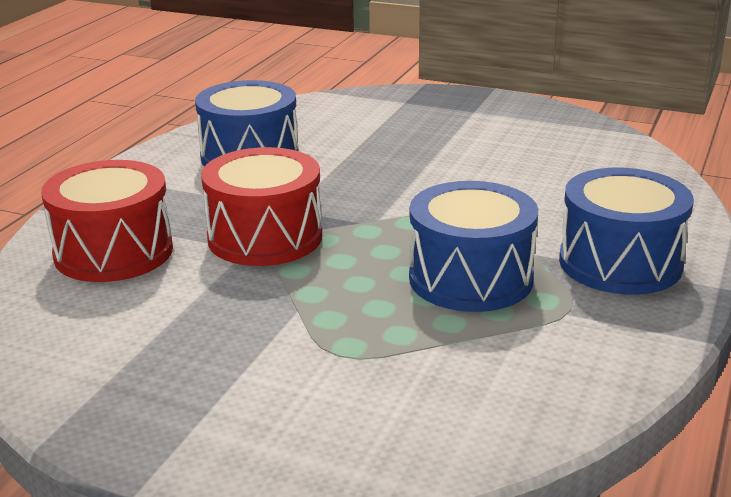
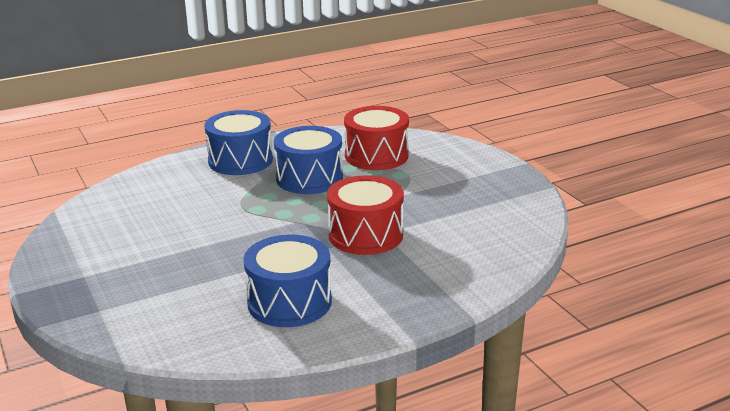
camera: 140 degrees left, 0 degrees up
red drum [41,160,173,282] -> red drum moved to [344,106,409,170]

